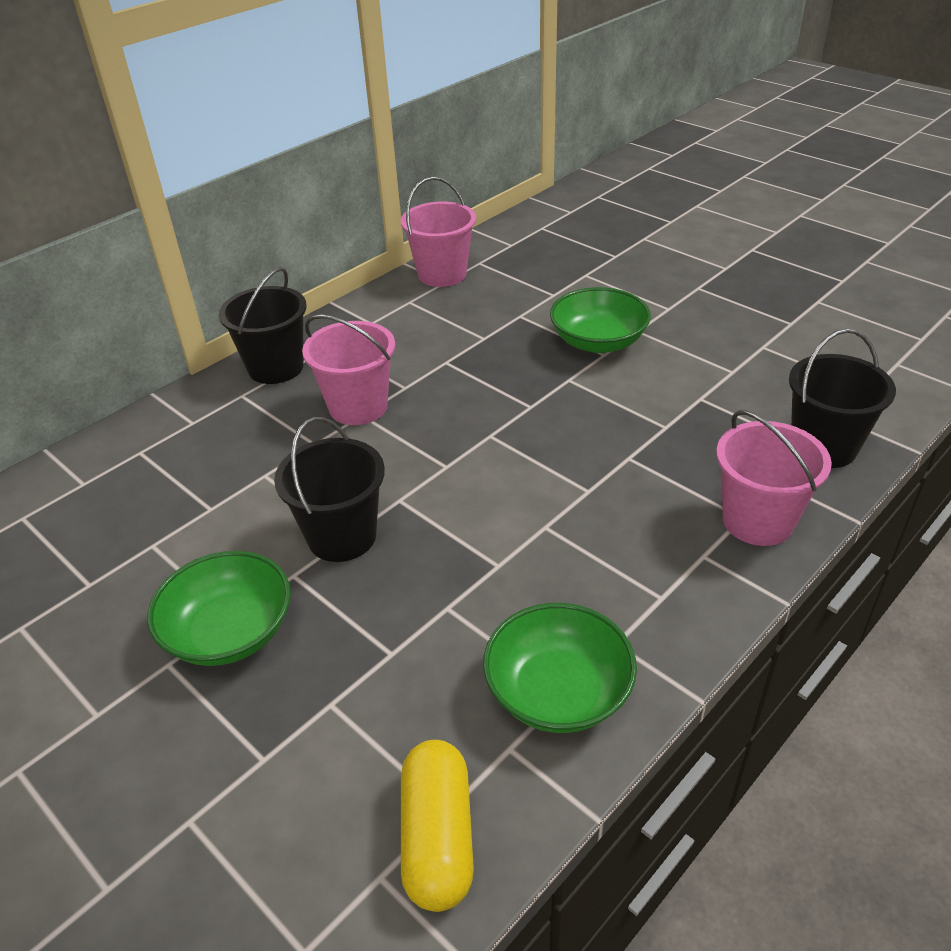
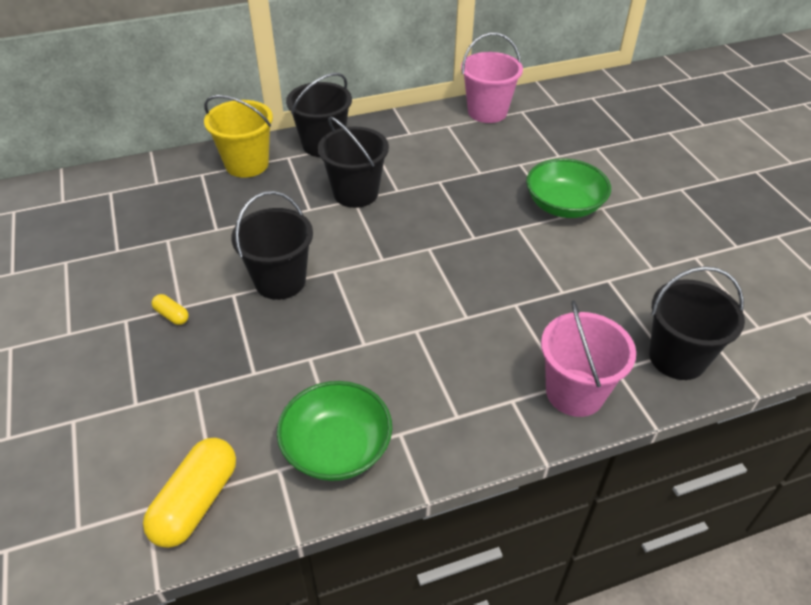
camera: 25 degrees right, 5 degrees up
green bowl [147,551,291,666] -> yellow capsule [152,294,189,325]
pink bucket [302,314,395,425] -> black bucket [318,117,389,208]
none -> yellow bucket [204,95,273,178]

